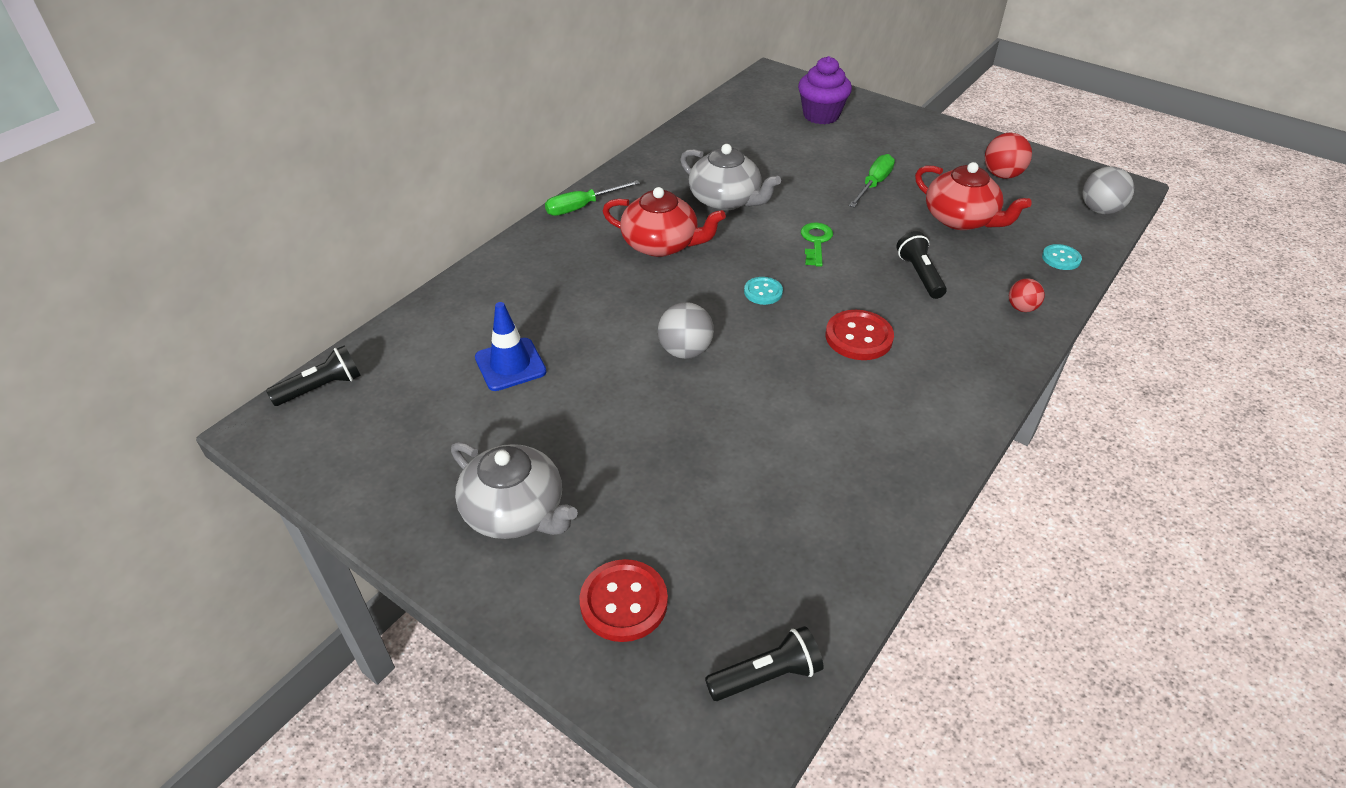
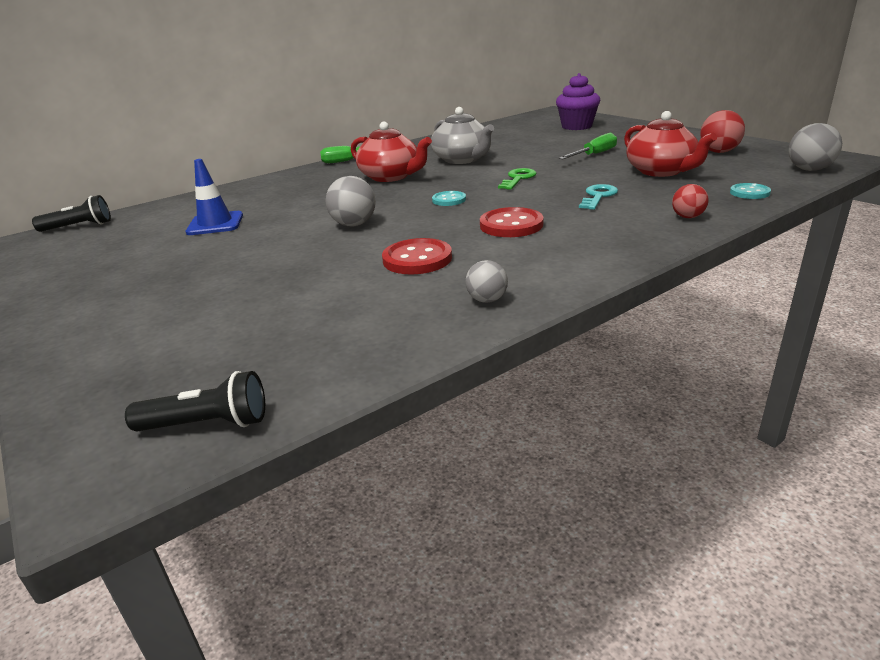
camera: 20 degrees right, 15 degrees down
grey teapot [451,442,578,539] -> none
red button [579,559,668,642] -> red button moved to [382,238,452,274]
black flashlight [896,231,947,299] -> turquoise key [579,184,618,210]
none -> grey ball [465,260,508,303]

